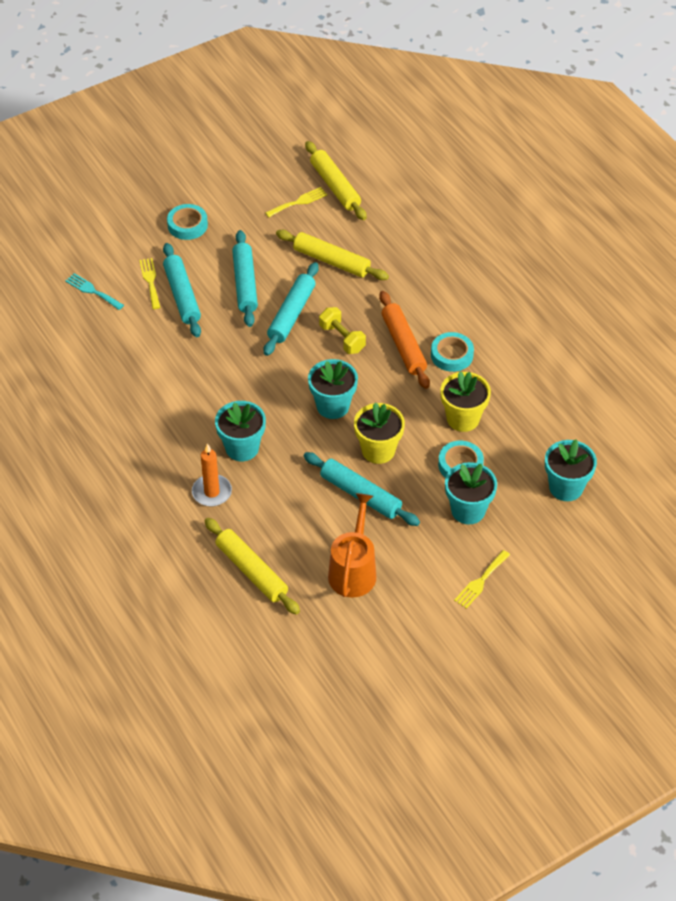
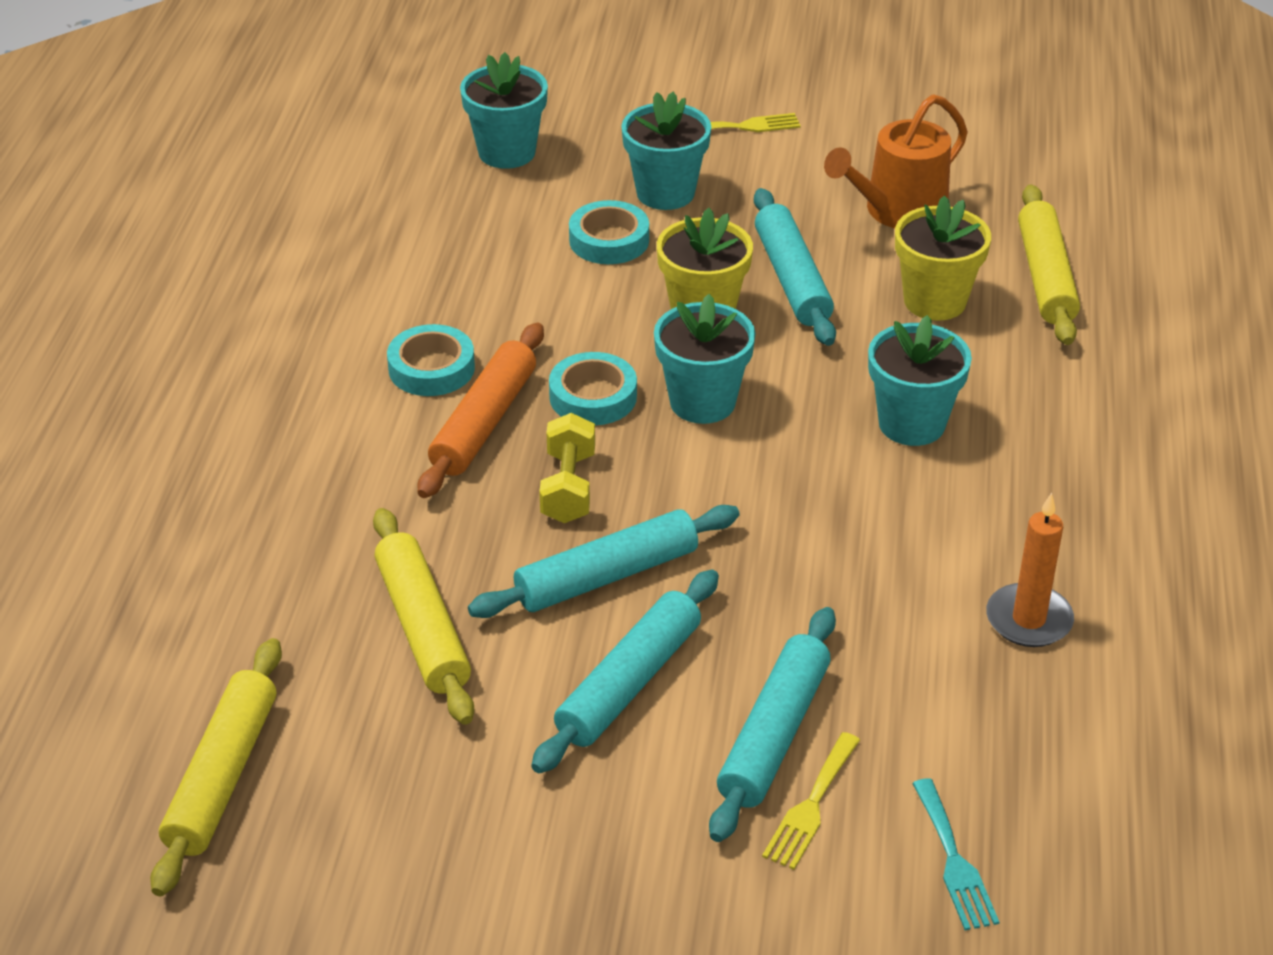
camera: 140 degrees left, 10 degrees down
turquoise tape [167,204,208,240] -> turquoise tape moved to [549,352,637,426]
orange candle [192,443,232,507] -> orange candle moved to [986,493,1074,647]
yellow fork [265,187,327,217] -> none
yellow flower pot [440,372,491,432] -> yellow flower pot moved to [895,195,991,321]

